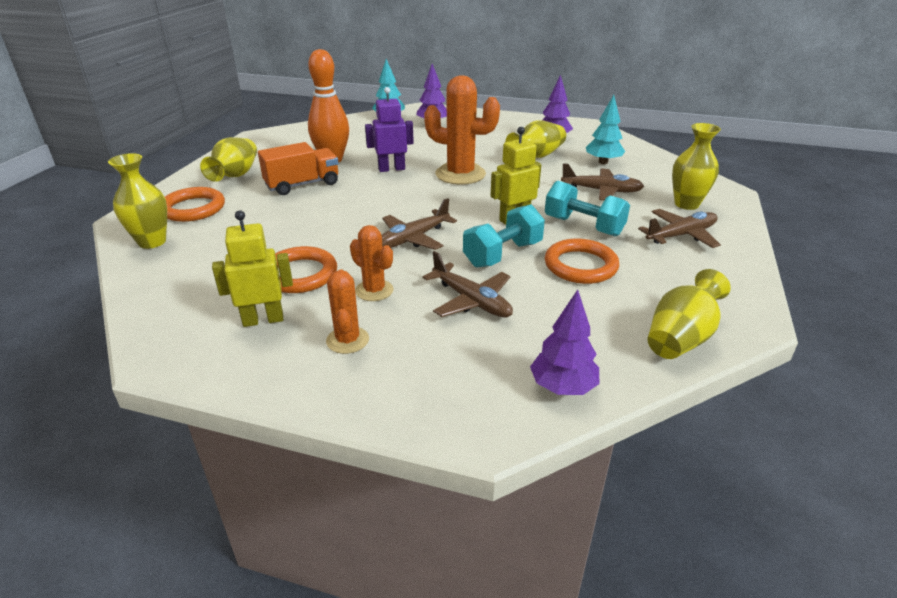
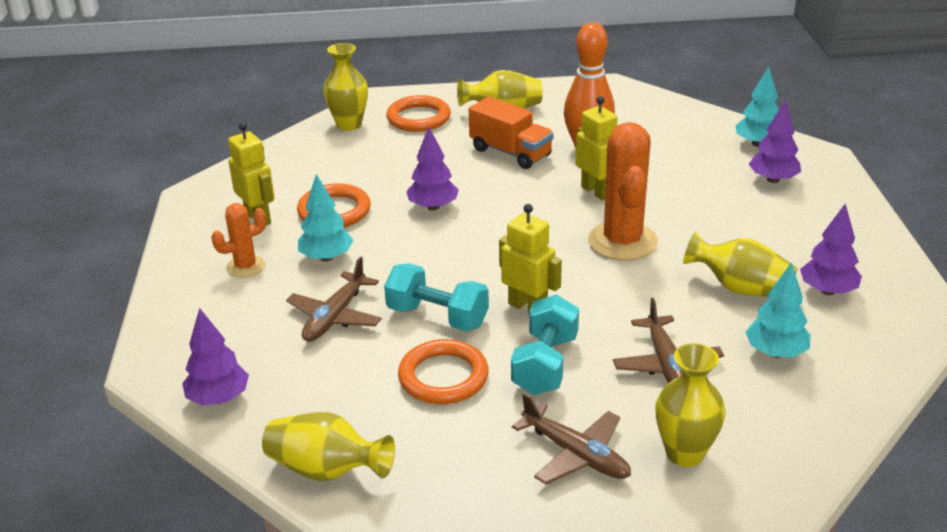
camera: 70 degrees right, 0 degrees up
orange cactus [350,225,394,301] -> turquoise tree [298,174,353,261]
purple robot [365,87,414,172] -> yellow robot [576,96,618,200]
brown plane [382,198,457,250] -> none
none -> purple tree [406,127,459,211]

